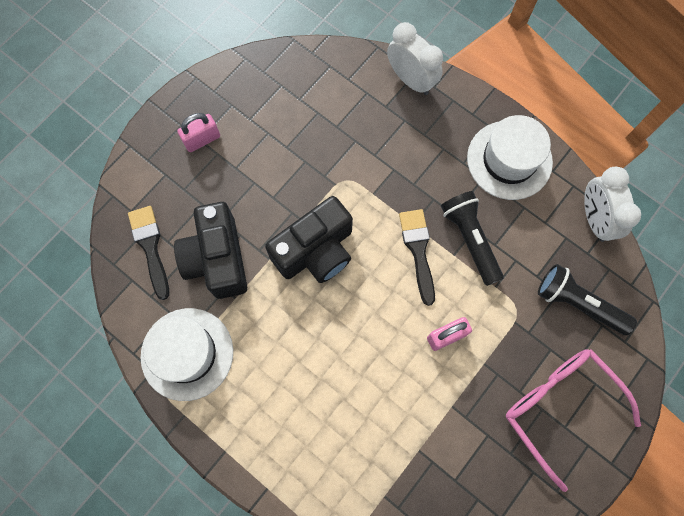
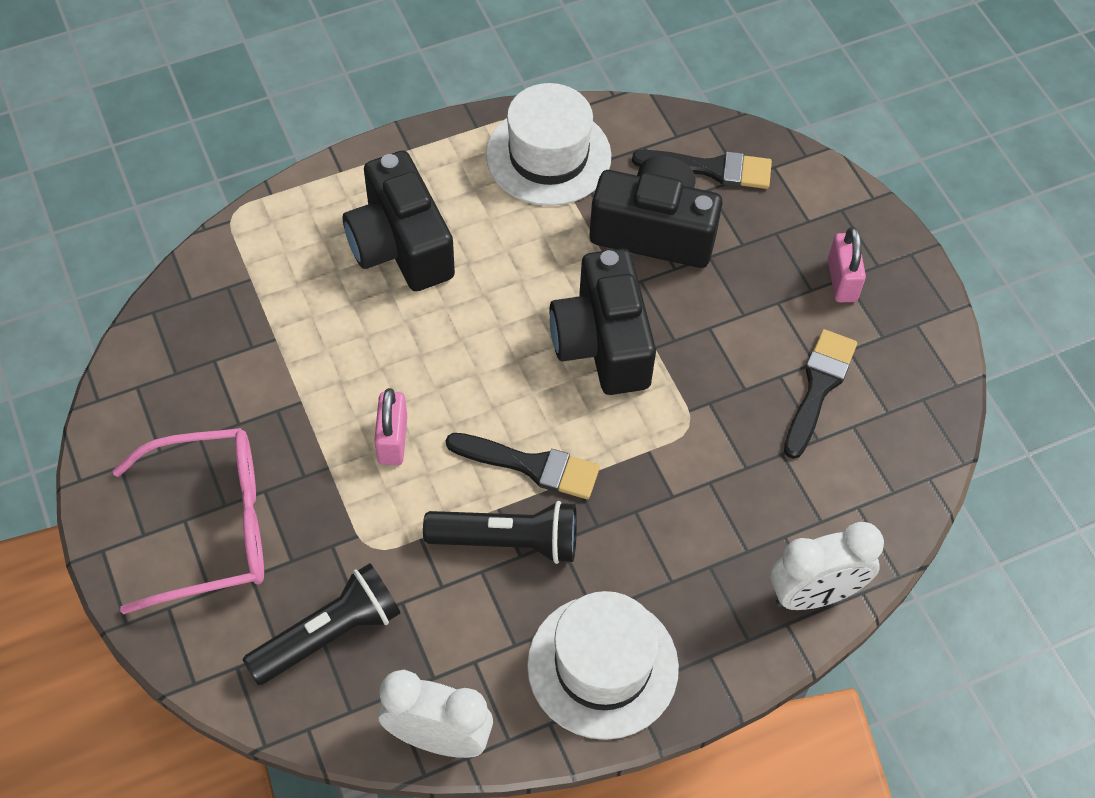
camera: 115 degrees right, 15 degrees down
none -> black camera [343,151,455,291]
none -> black brush [784,329,857,459]

